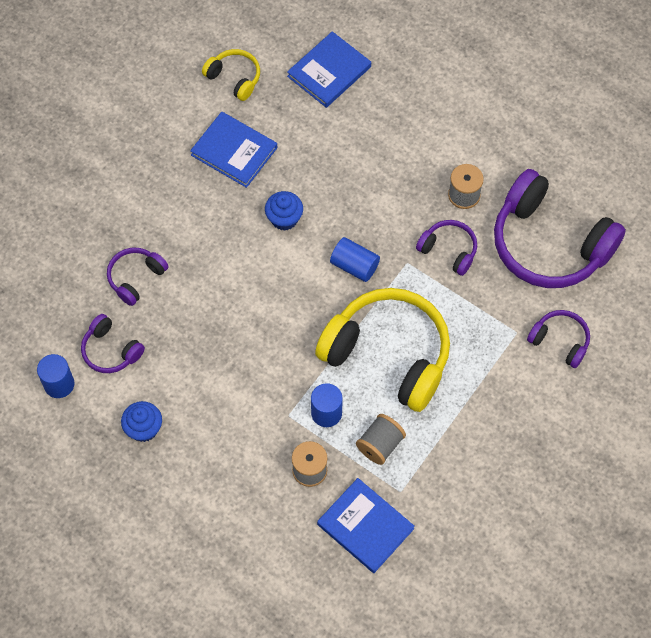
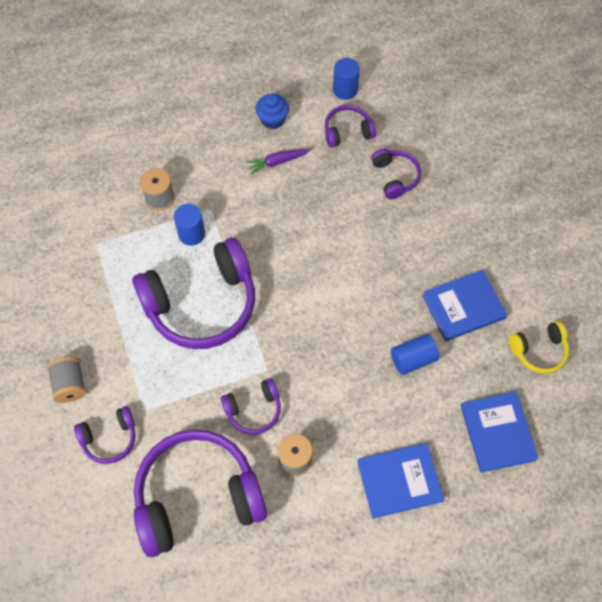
camera: 125 degrees right, 0 degrees up
blue cupcake [265,191,303,231] -> none
yellow headphones [315,288,450,412] -> purple headphones [132,238,255,349]
blue book [317,478,415,573] -> blue book moved to [357,443,444,519]
blue cylinder [330,237,380,282] -> blue cylinder moved to [391,334,440,375]
grey spool [356,414,406,465] -> grey spool moved to [47,357,87,403]
none -> purple carrot [246,149,311,175]

